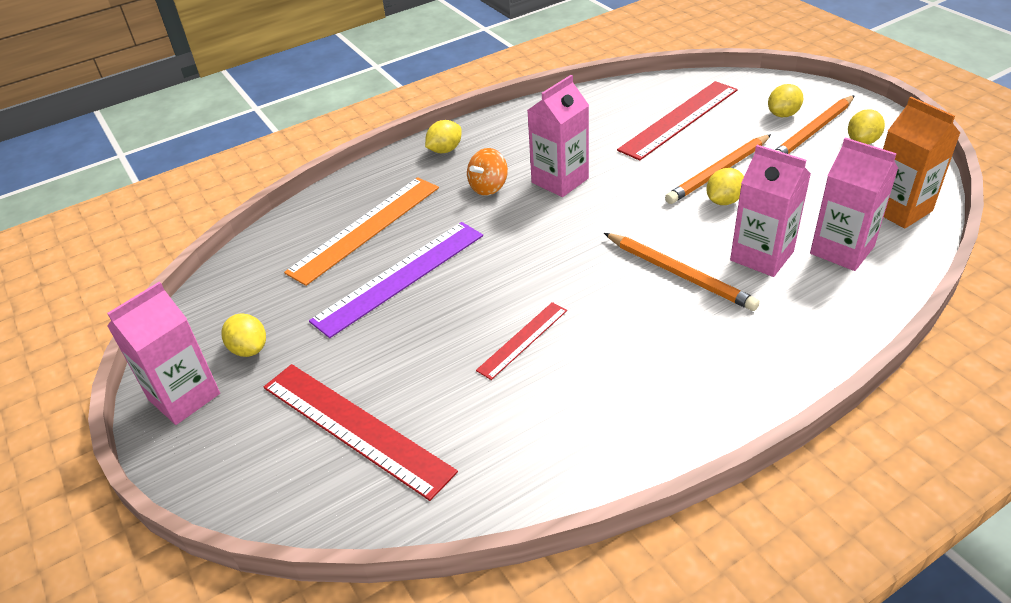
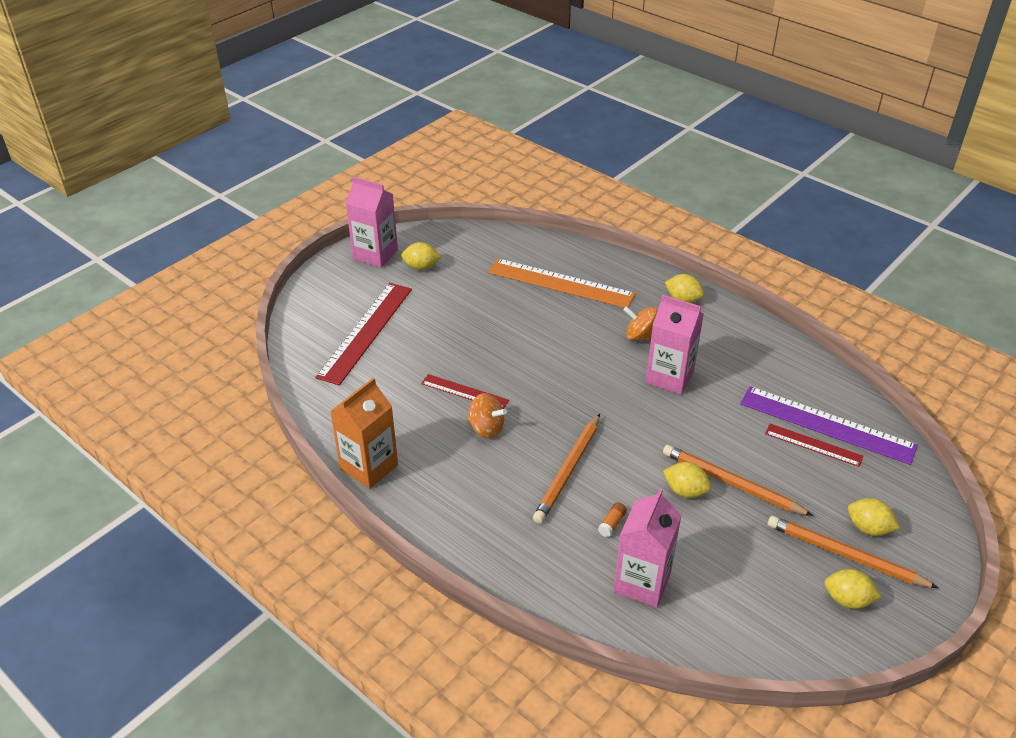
camera: 70 degrees right, 0 degrees up
yellow lemon [221,313,266,357] -> yellow lemon turned 60 degrees clockwise [401,242,441,270]
purple ruler [309,222,483,338] -> purple ruler moved to [740,386,918,465]
red ruler [617,81,738,161] -> red ruler [765,424,863,467], size x0.55
pink carton [730,145,811,277] -> orange glue stick [598,502,627,537]
orange carton [883,97,960,229] -> orange carton moved to [330,378,398,489]
none -> orange spinning top [467,393,507,438]

